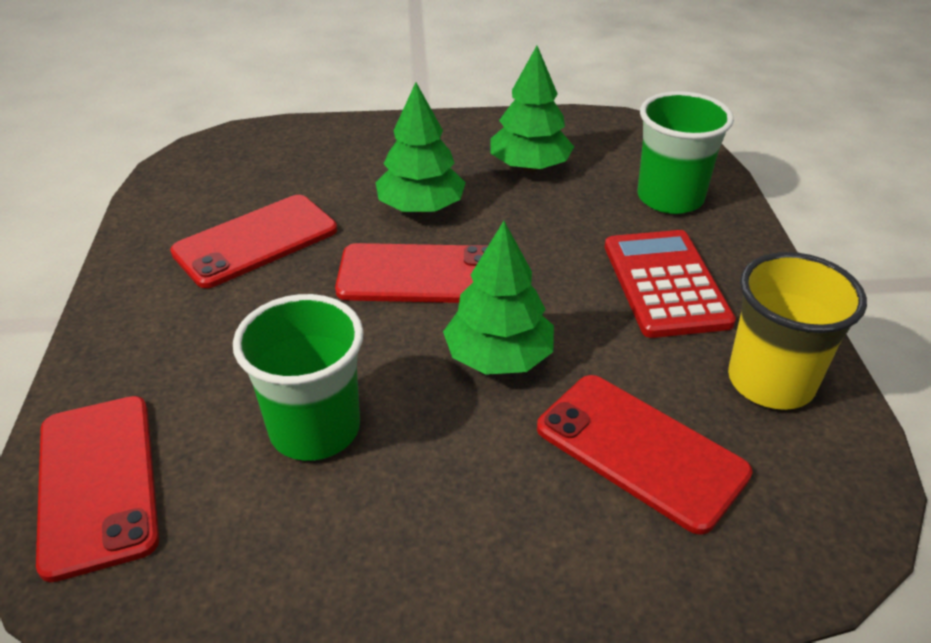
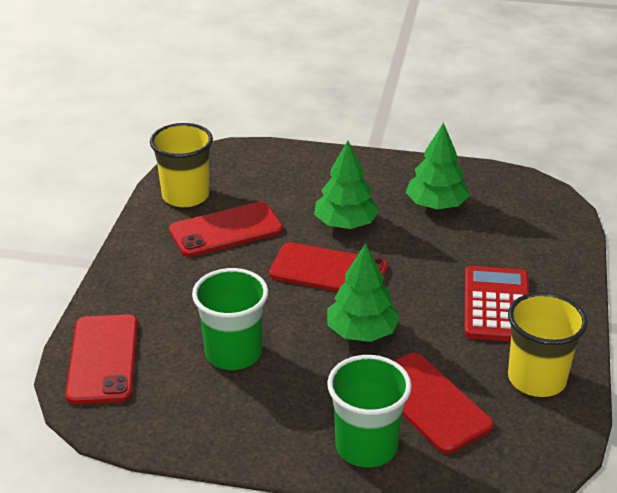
camera: 15 degrees right, 5 degrees down
green cup [638,91,734,214] -> green cup moved to [327,355,412,468]
none -> yellow cup [150,123,213,207]

